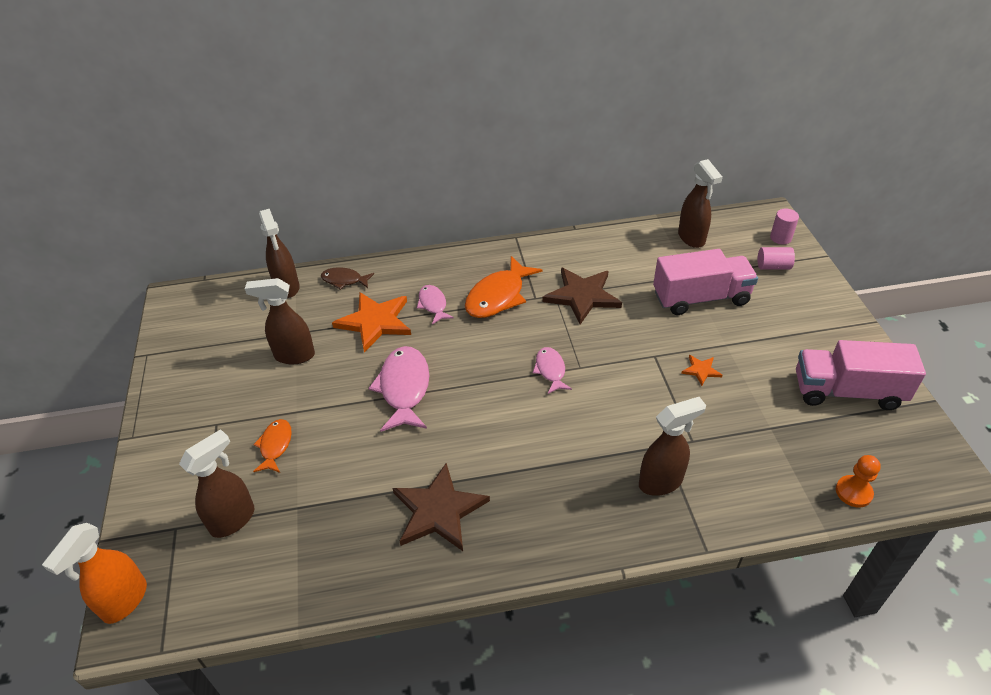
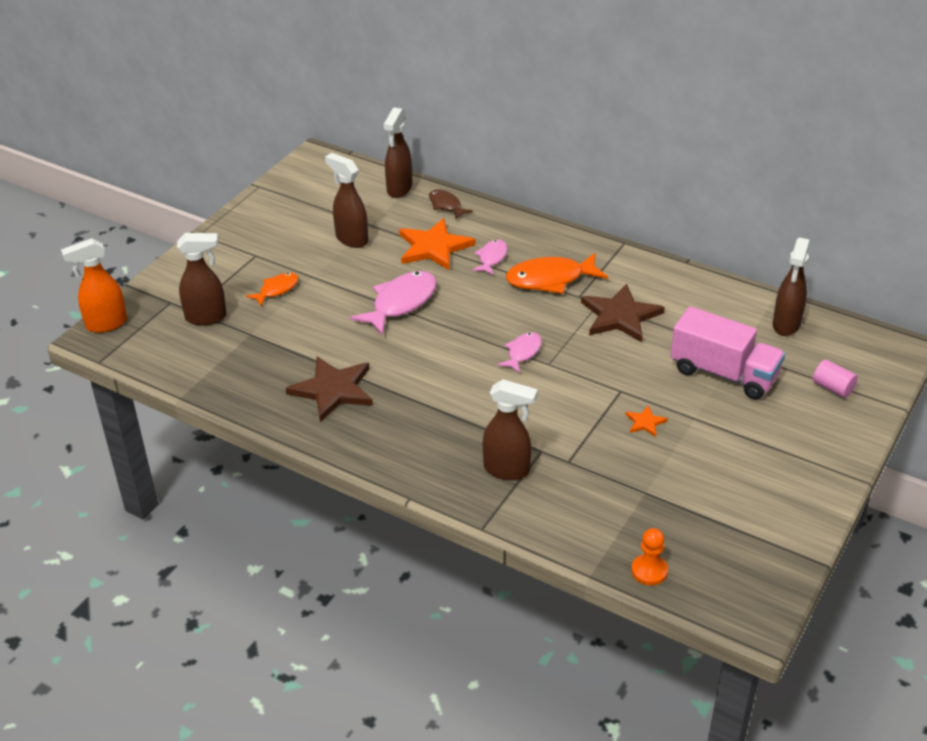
camera: 40 degrees right, 5 degrees down
pink cylinder [770,209,799,245] -> none
pink truck [796,340,926,410] -> none

